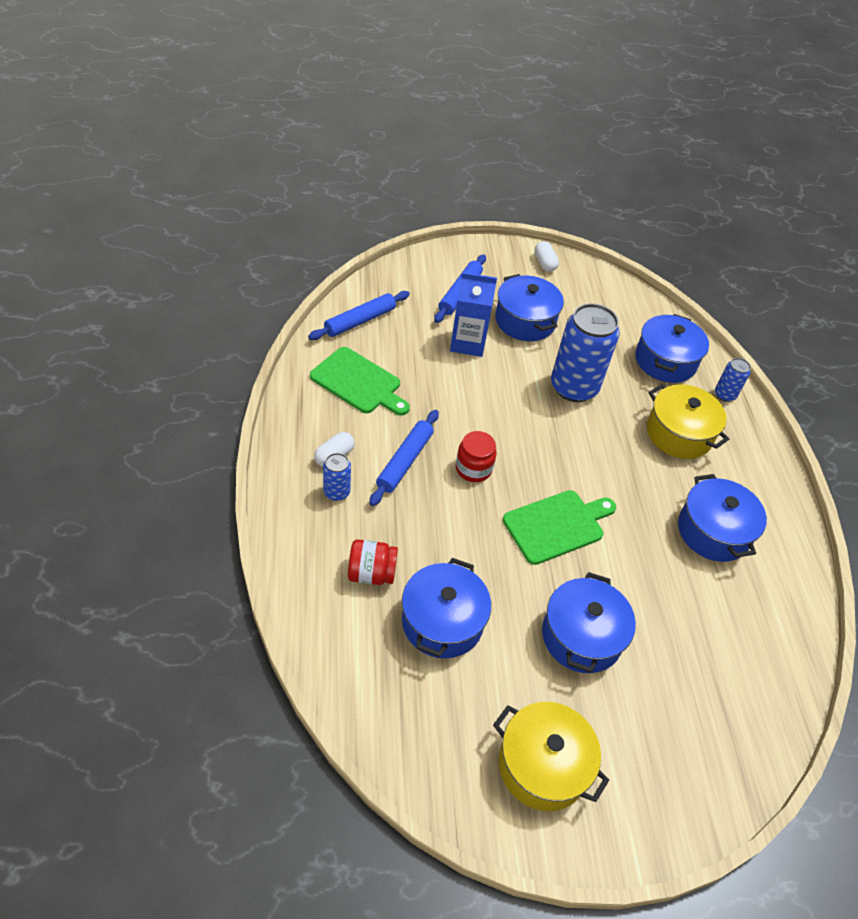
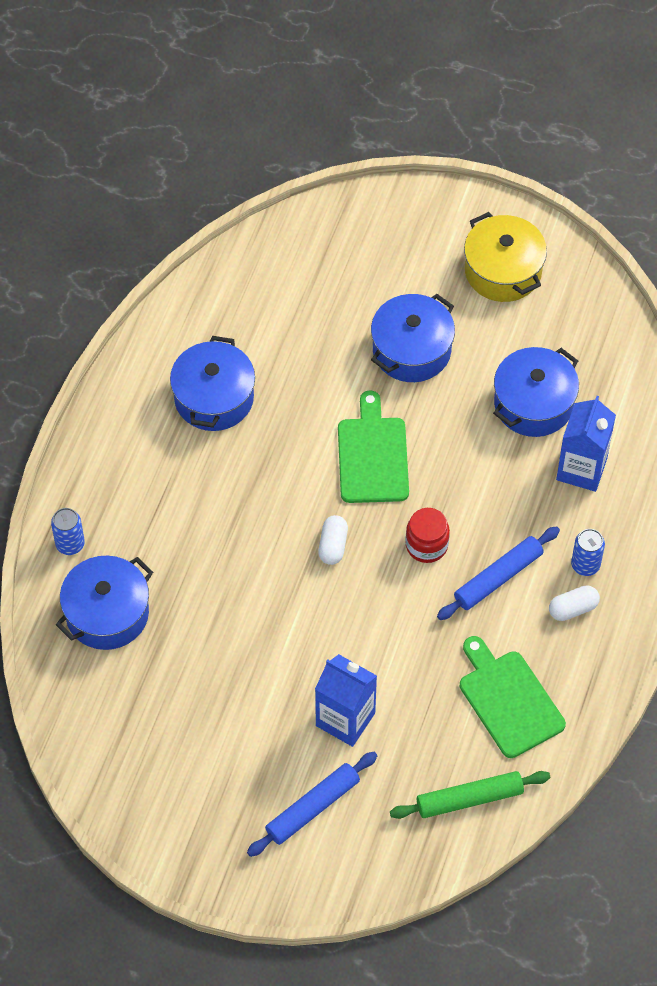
camera: 150 degrees left, 10 degrees up
blue rolling pin [308,291,410,340] -> green rolling pin [390,771,550,819]
red jar [348,539,398,585] -> blue carton [556,396,616,492]
blue pot [495,274,564,341] -> none
green cutting board [503,490,616,565] -> green cutting board turned 90 degrees clockwise [338,390,409,503]
white capsule [534,241,559,272] -> white capsule moved to [318,515,348,565]
blue can [551,303,620,402] -> none
yellow pot [647,384,729,459] -> none

